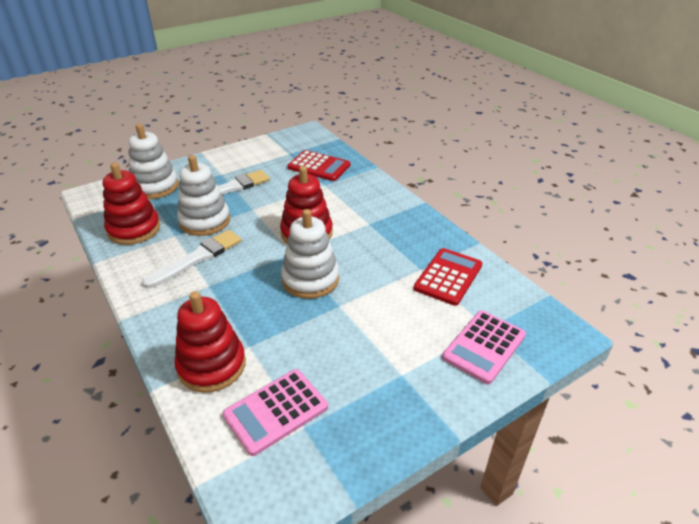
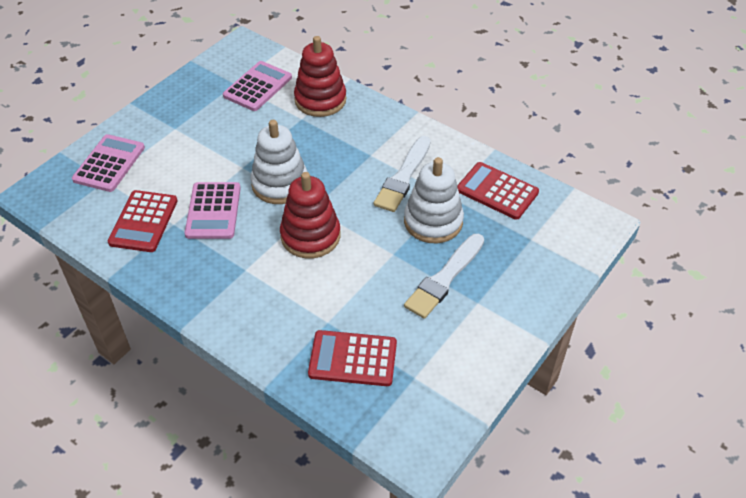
camera: 160 degrees right, 10 degrees up
red stacking toy [103,163,160,245] -> red calculator [457,162,539,220]
white stacking toy [128,124,179,199] -> none
none -> pink calculator [184,182,241,239]

